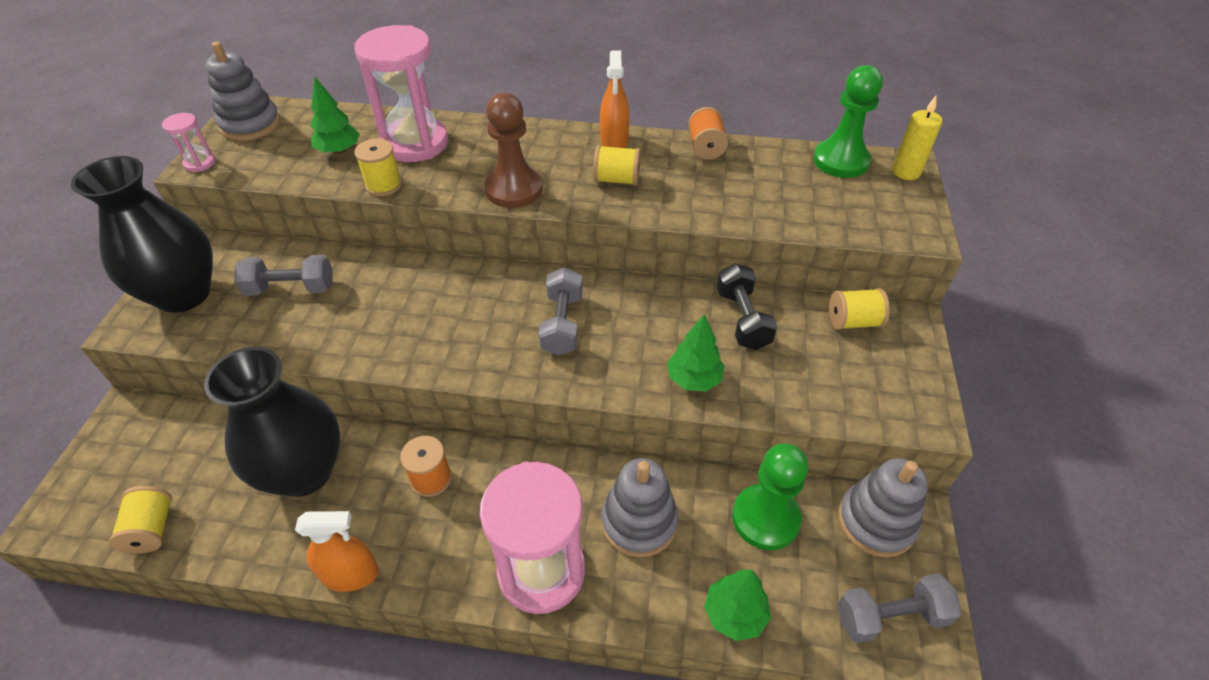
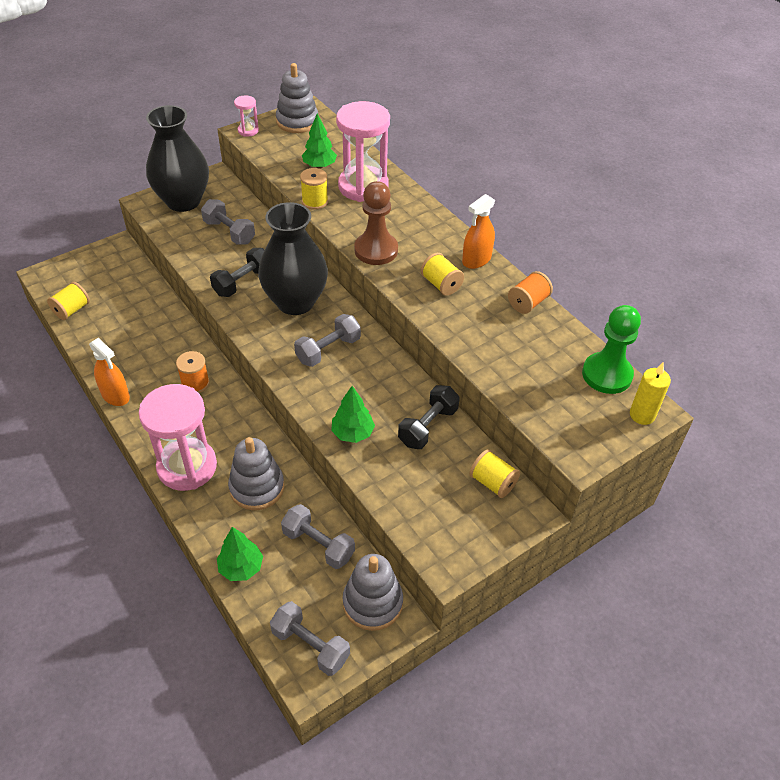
camera: 45 degrees right, 0 degrees up
black vase [204,347,340,497] -> black vase moved to [258,202,328,315]
green pawn [732,443,808,550] -> grey dumbbell [281,504,355,569]
none -> black dumbbell [210,248,264,297]

